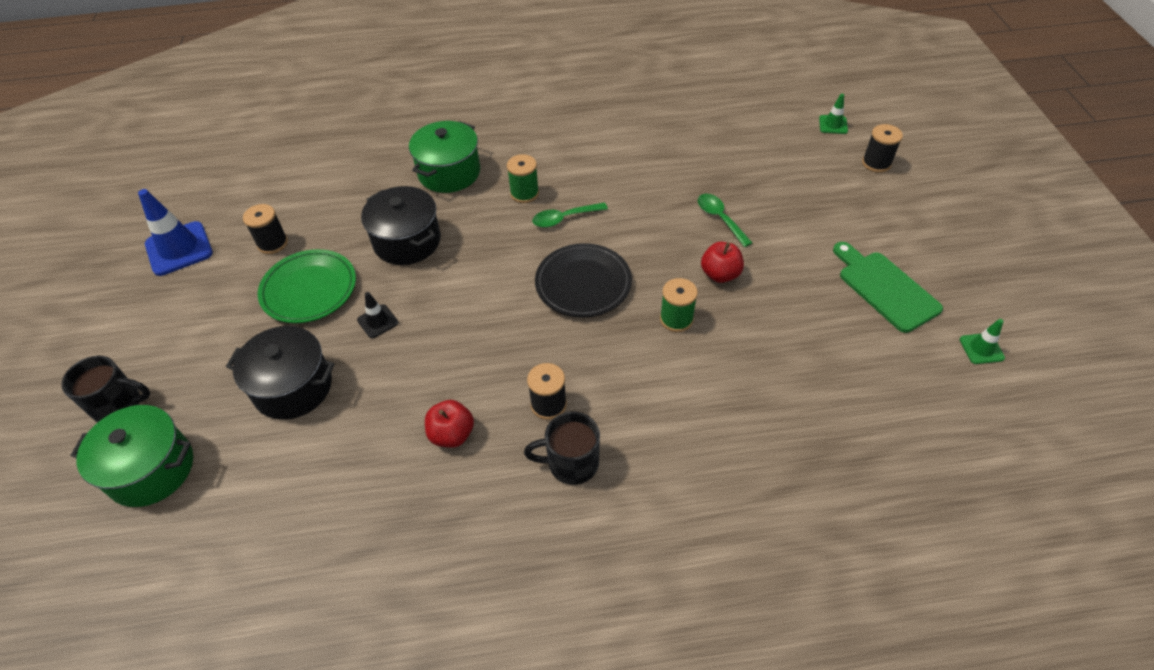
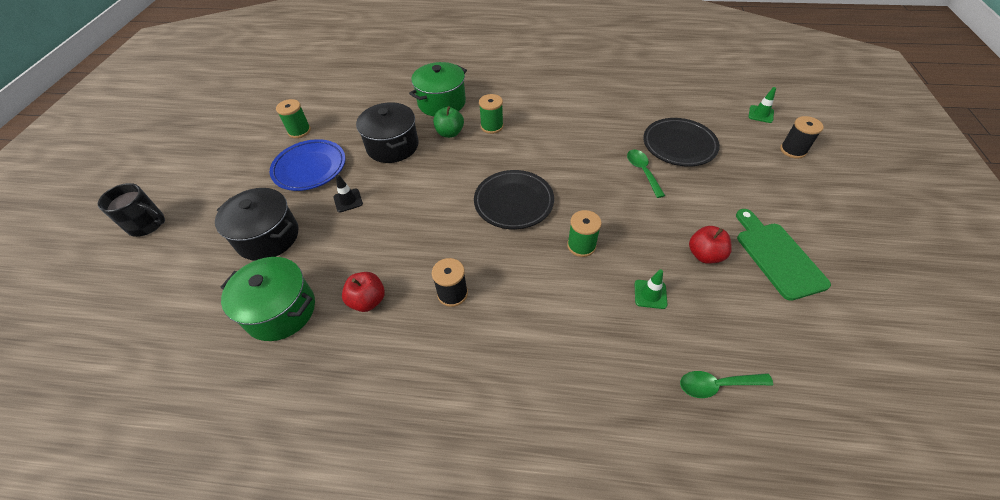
camera: 15 degrees right, 0 degrees up
green pot [71,405,193,507] -> green pot moved to [221,257,315,341]
blue traffic cone [138,189,213,276] -> none
black spool [243,204,288,254] -> green spool [276,99,311,138]
green plate [258,249,356,323] -> blue plate [270,139,346,191]
black mug [524,412,600,485] -> none
green spoon [532,202,608,228] -> green spoon moved to [680,371,773,398]
red apple [701,242,744,283] -> red apple moved to [689,226,732,264]
green traffic cone [959,319,1005,364] -> green traffic cone moved to [635,269,668,309]
none -> green apple [433,106,464,138]
none -> black plate [643,118,720,167]

